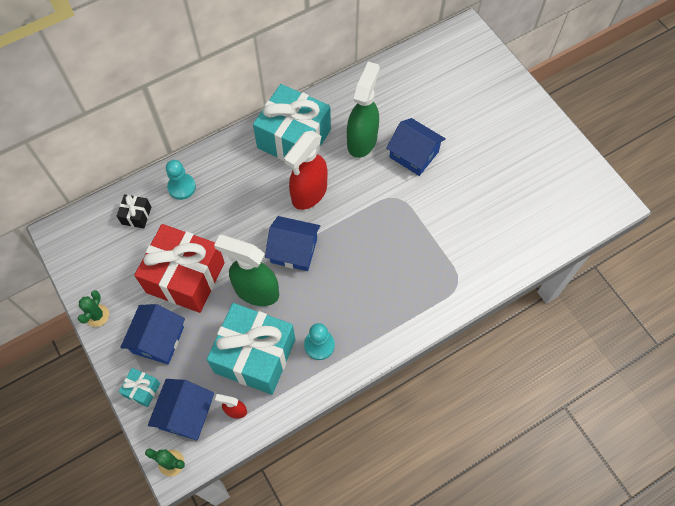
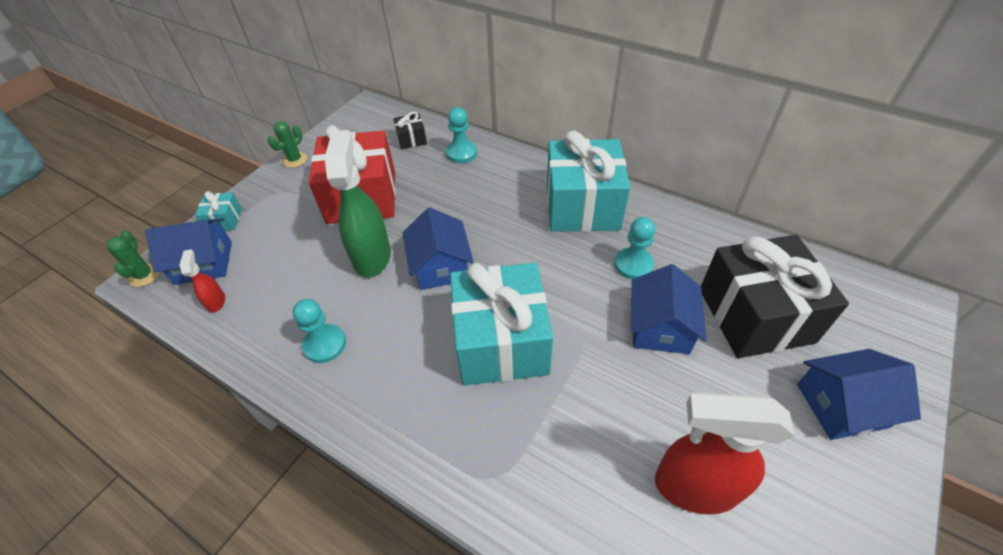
camera: 65 degrees right, 15 degrees down
green cactus [78,290,109,327] -> green cactus turned 45 degrees counterclockwise [268,121,307,168]
blue house [120,304,185,364] -> blue house moved to [797,349,921,440]
turquoise gift [207,303,295,395] -> turquoise gift moved to [450,263,553,386]
red spray bottle [284,131,328,210] -> red spray bottle moved to [655,393,795,514]
green spray bottle [347,61,380,158] -> turquoise pawn [614,217,655,279]
none -> black gift [701,235,849,358]

